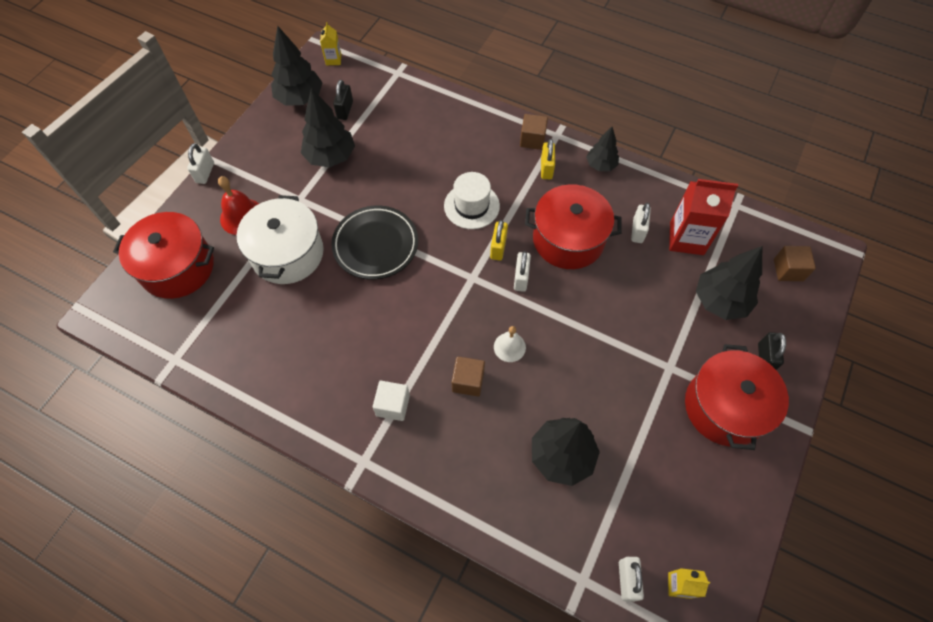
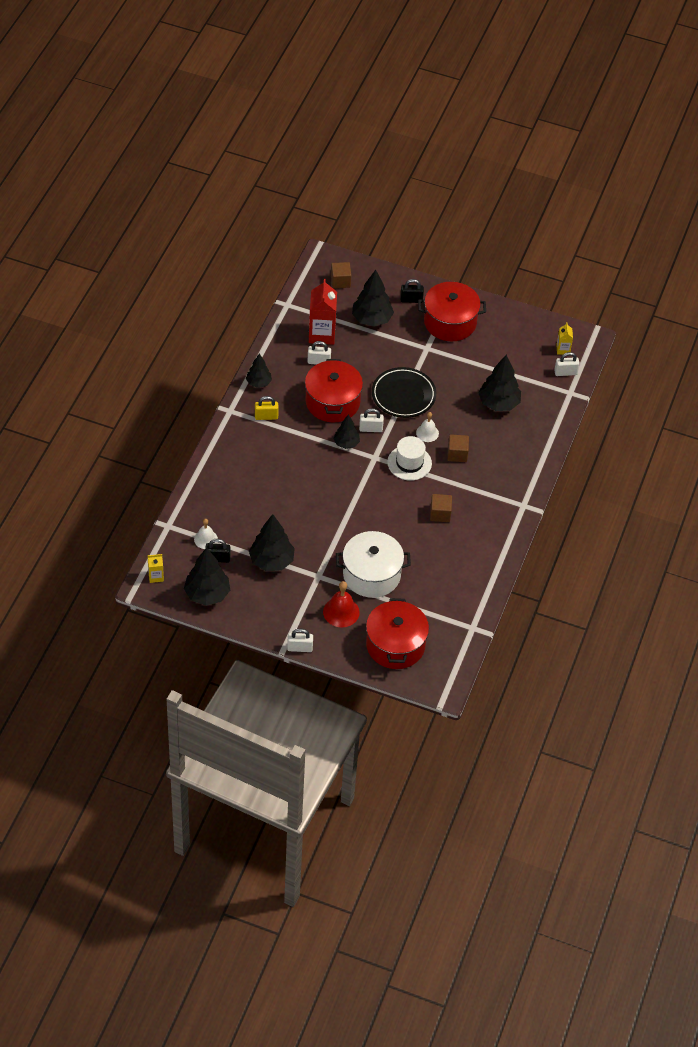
camera: 100 degrees left, 10 degrees down
black plate [331,206,418,280] -> black plate moved to [372,367,436,418]
white cube [373,381,410,421] -> none
white hat [444,172,500,229] -> white hat moved to [387,436,432,481]
yellow padlock [490,220,508,261] -> black tree [333,414,360,449]
brown cube [520,114,548,150] -> brown cube moved to [430,494,452,522]
none -> white bell [194,519,218,549]

